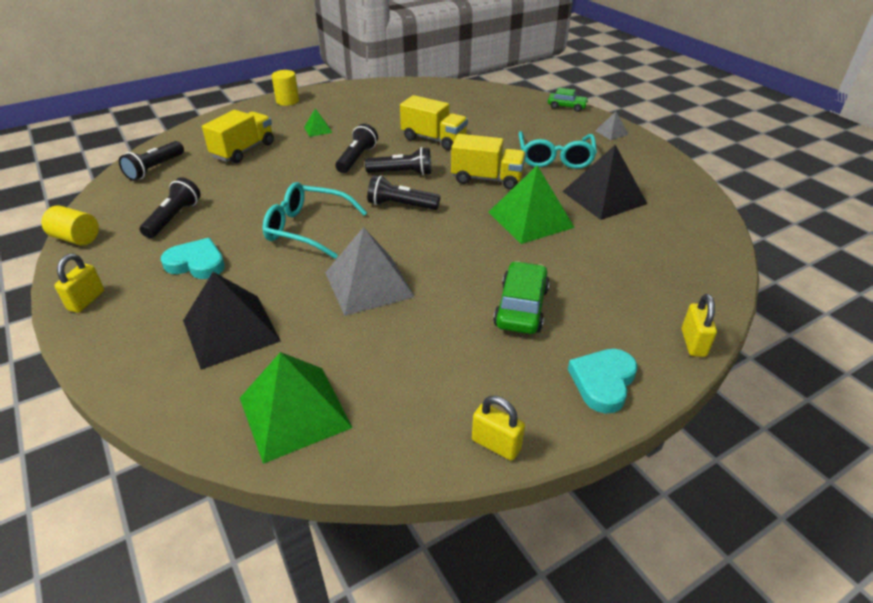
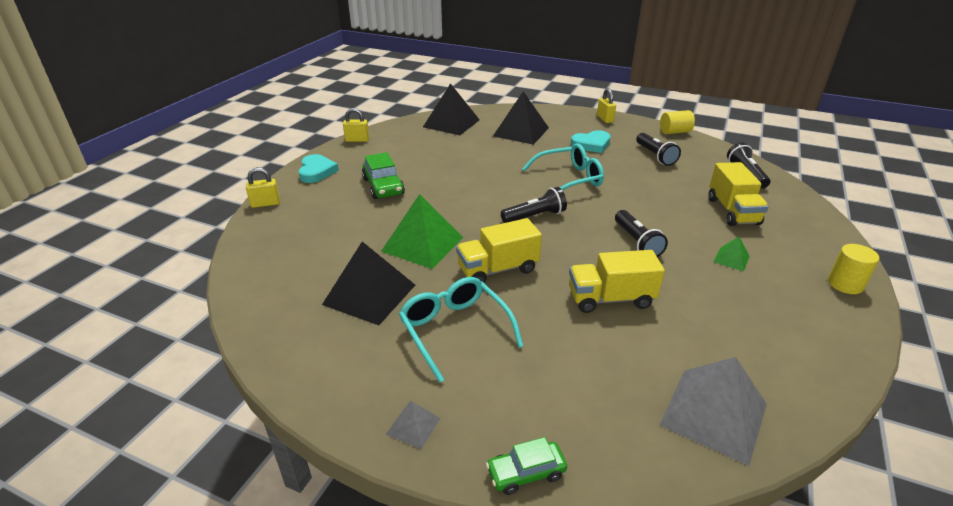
camera: 145 degrees right, 5 degrees down
green pyramid [240,352,353,464] -> black pyramid [423,83,480,135]
grey pyramid [325,227,415,316] -> grey pyramid moved to [660,357,767,466]
black flashlight [365,147,431,176] -> none
yellow padlock [682,294,717,357] -> yellow padlock turned 75 degrees counterclockwise [246,167,280,208]

